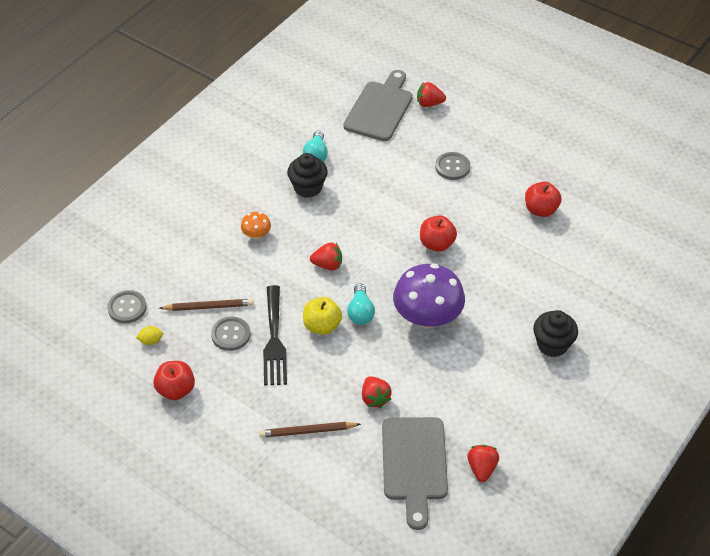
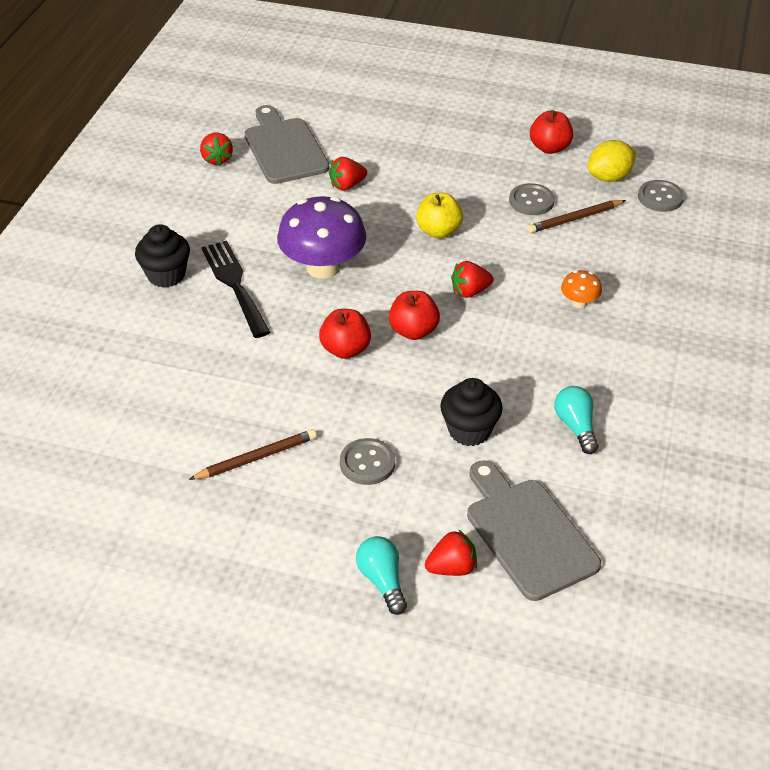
camera: 160 degrees right, 5 degrees down
yellow lemon [136,326,163,345] -> yellow lemon [588,140,636,182], size x1.91
brown pencil [259,422,361,438] -> brown pencil moved to [189,429,317,480]
black fork [263,285,287,386] -> black fork moved to [201,241,271,338]
black cupcake [287,153,328,198] -> black cupcake moved to [440,378,503,446]
grey cutting board [343,70,413,141] -> grey cutting board turned 150 degrees clockwise [467,460,601,601]
turquoise light bulb [347,283,375,325] -> turquoise light bulb moved to [356,536,407,615]
red strawberry [362,376,392,408] -> red strawberry turned 75 degrees counterclockwise [329,157,367,190]
red apple [525,182,562,217] -> red apple moved to [389,291,440,340]

